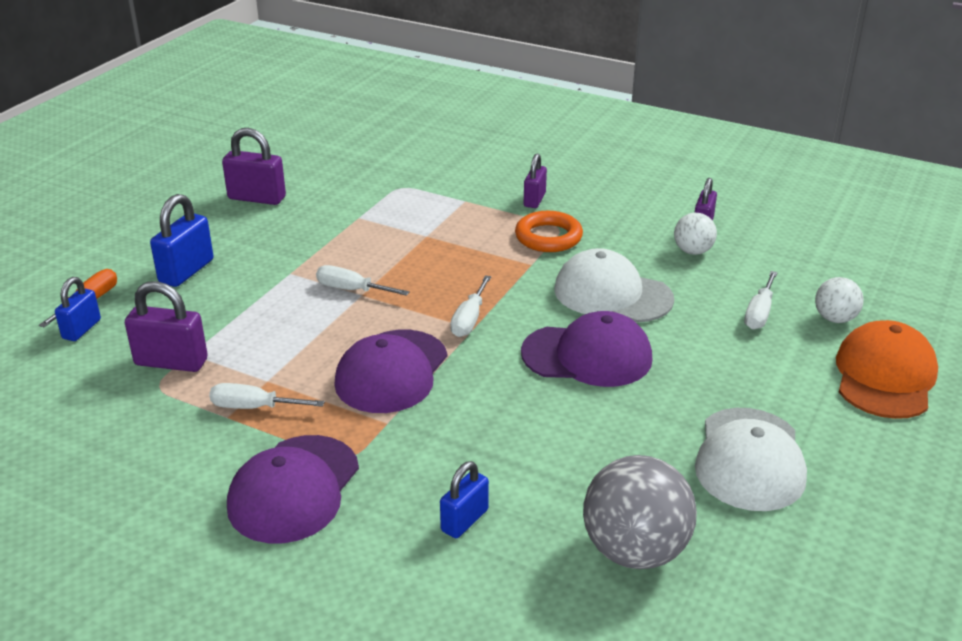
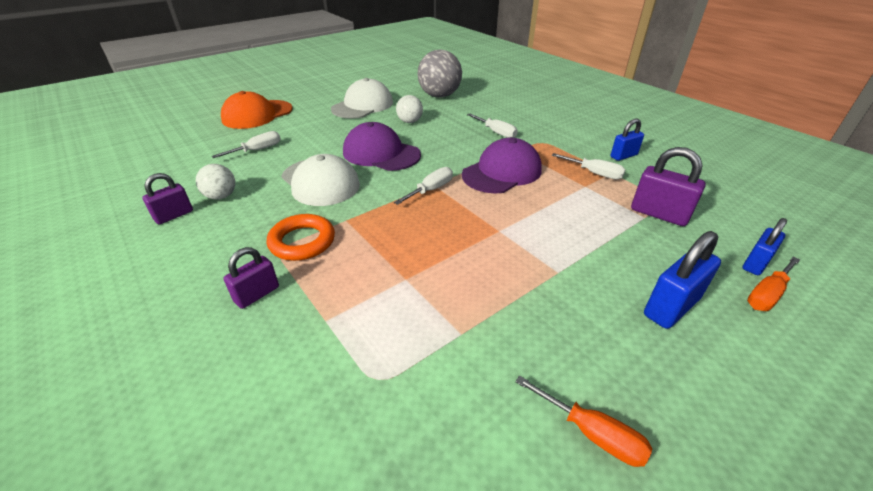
camera: 155 degrees left, 5 degrees up
purple padlock [222,128,286,205] -> orange screwdriver [515,376,653,467]
purple cap [227,435,359,543] -> none
white screwdriver [316,265,410,296] -> white screwdriver moved to [467,114,518,138]
blue padlock [440,461,489,538] -> blue padlock moved to [611,119,644,161]
white ball [815,277,864,323] -> white ball moved to [396,95,423,123]

